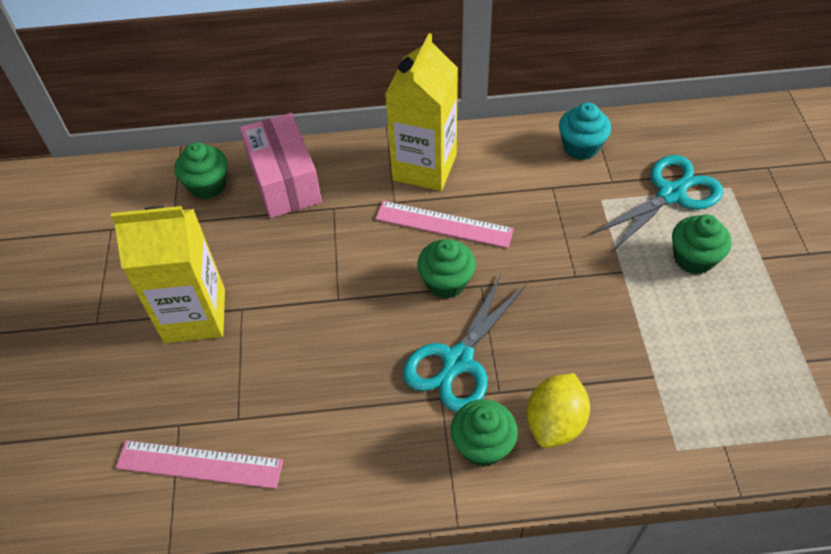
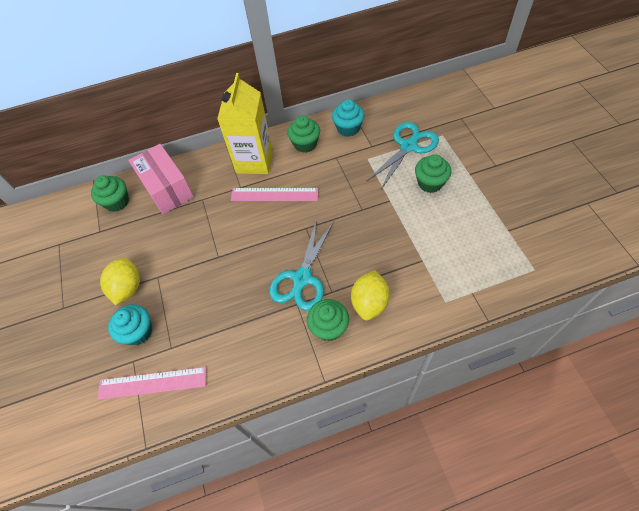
camera: 10 degrees left, 5 degrees up
yellow carton [111,206,225,343] -> yellow lemon [100,257,140,305]
green cupcake [417,239,476,299] -> green cupcake moved to [287,116,320,153]
none -> turquoise cupcake [108,304,152,345]

